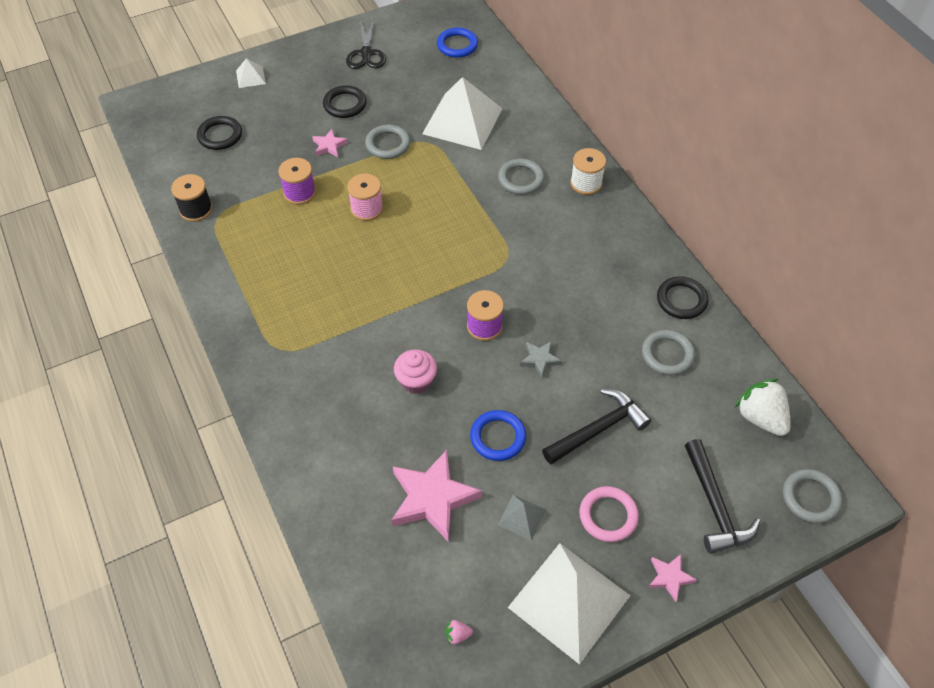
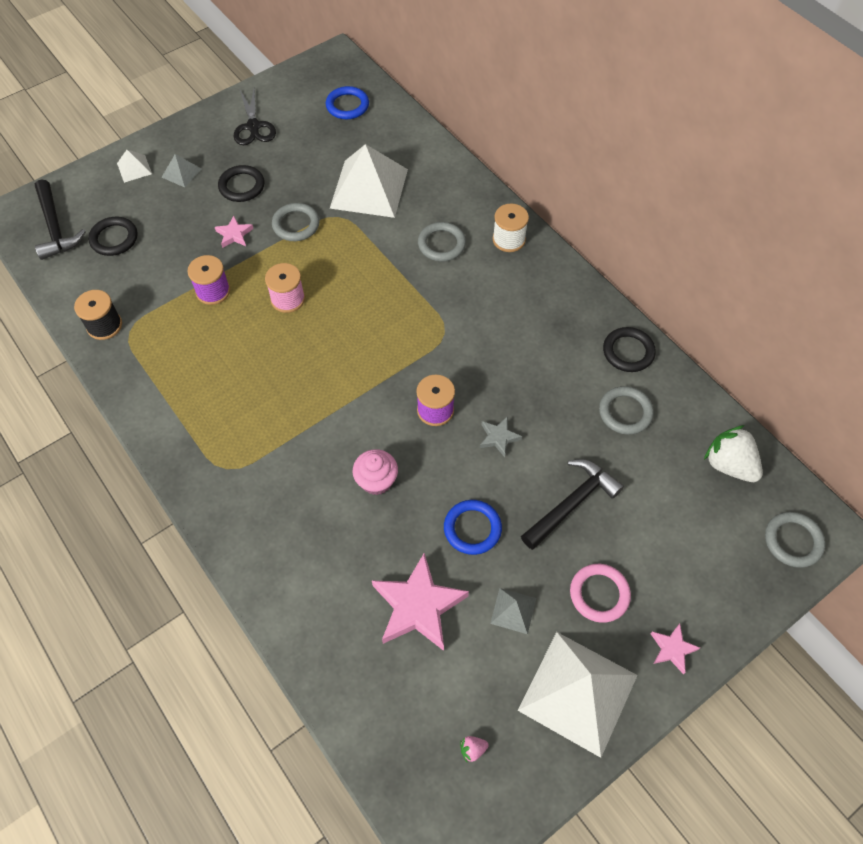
camera: 10 degrees left, 5 degrees up
black hammer [685,439,761,554] -> black hammer moved to [35,179,86,260]
none -> grey pyramid [162,154,201,187]

